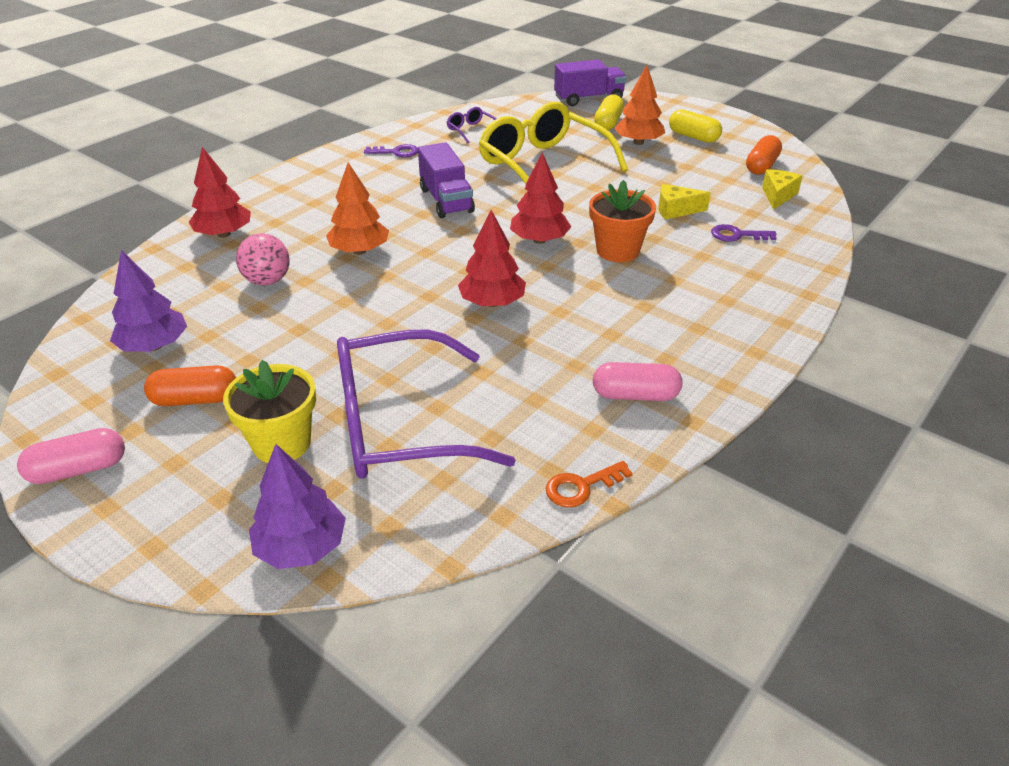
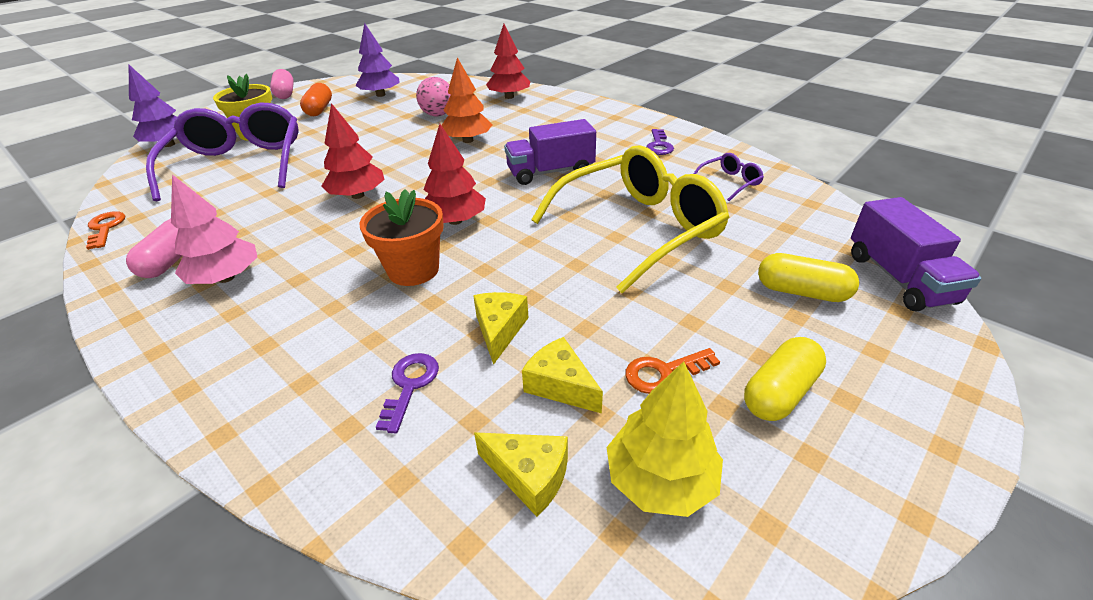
camera: 95 degrees right, 0 degrees up
orange tree [614,65,665,145] -> none
orange capsule [746,135,782,175] -> yellow tree [607,361,723,517]
none -> pink tree [171,175,257,284]
none -> yellow cheese [522,337,603,414]
none -> orange key [625,348,720,394]

